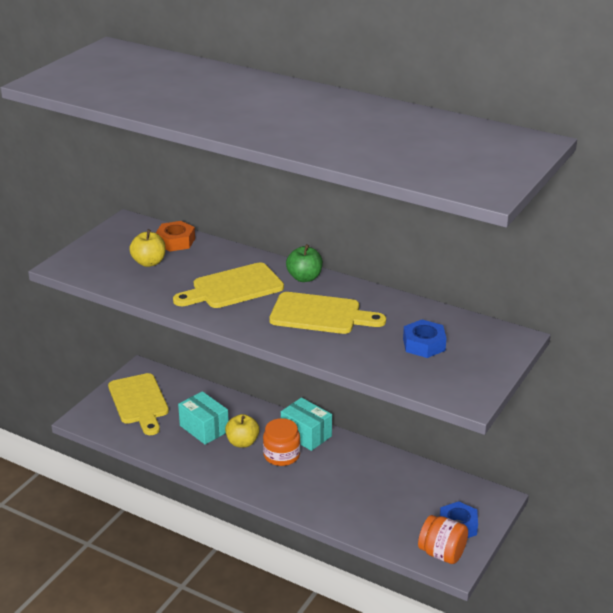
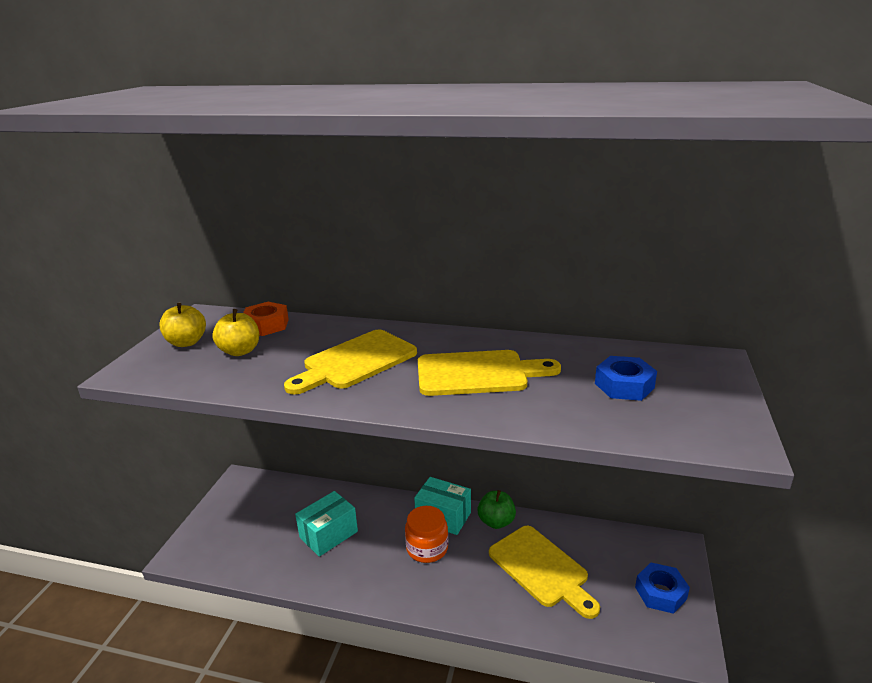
camera: 15 degrees left, 5 degrees down
yellow cutting board [108,373,169,435] -> yellow cutting board moved to [489,526,600,619]
turquoise box [178,391,229,445] -> turquoise box turned 75 degrees counterclockwise [295,491,358,557]
yellow apple [225,414,260,448] -> yellow apple moved to [159,303,206,347]
green apple [286,244,323,282] -> green apple moved to [477,490,516,529]
orange jar [418,515,468,564] -> none

